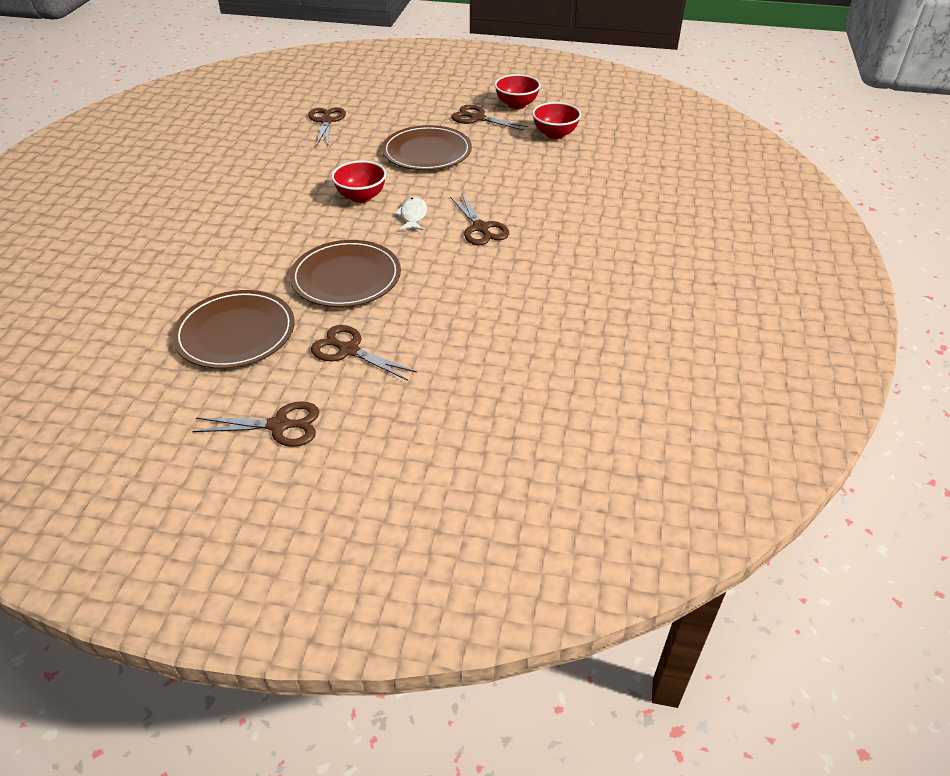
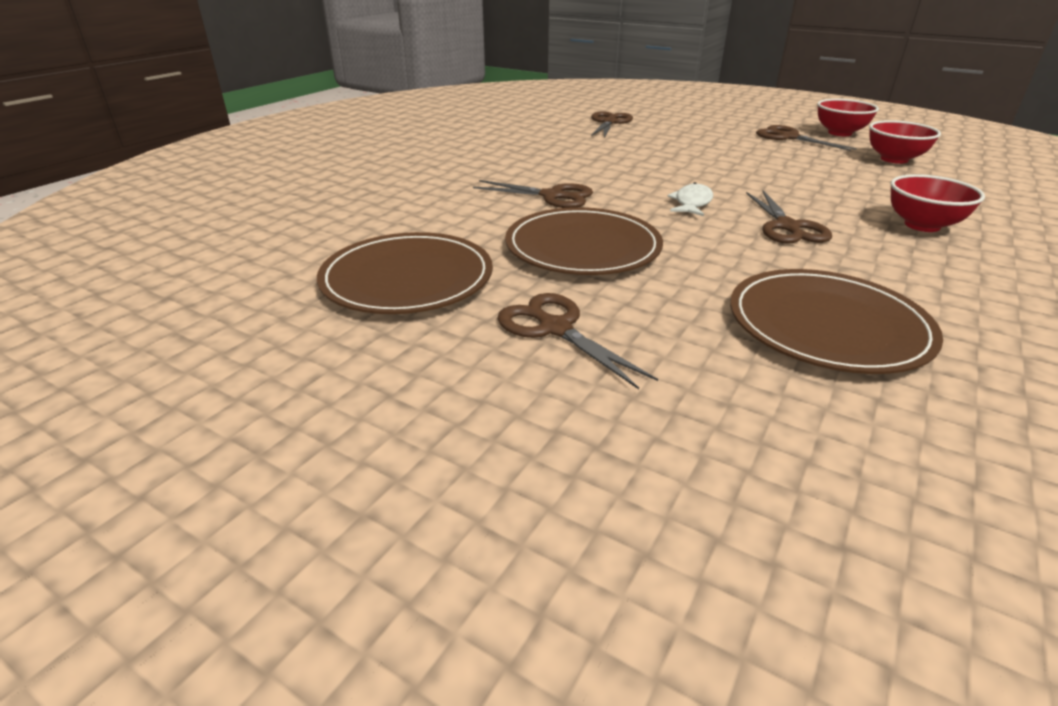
camera: 20 degrees right, 10 degrees down
brown scissors [192,401,319,447] -> brown scissors moved to [473,180,593,208]
red bowl [331,160,386,203] -> red bowl moved to [890,174,985,232]
brown plate [382,125,472,170] -> brown plate moved to [730,269,943,374]

